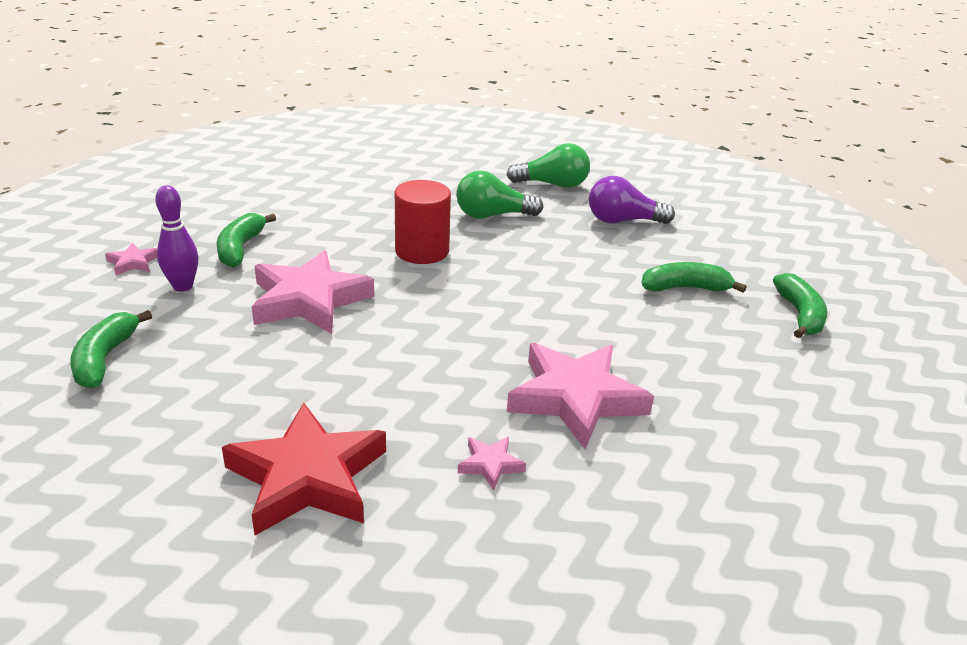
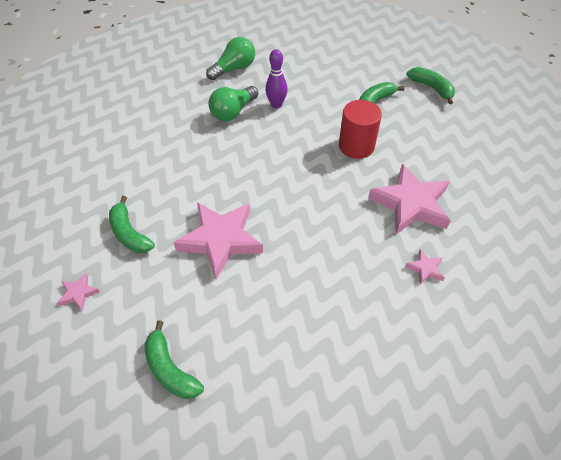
camera: 40 degrees left, 20 degrees up
purple bowling pin [155,185,198,292] -> purple bowling pin moved to [265,49,288,108]
red star [222,403,386,535] -> none
red cylinder [395,180,451,264] -> red cylinder moved to [339,100,382,159]
purple light bulb [589,176,675,224] -> none

